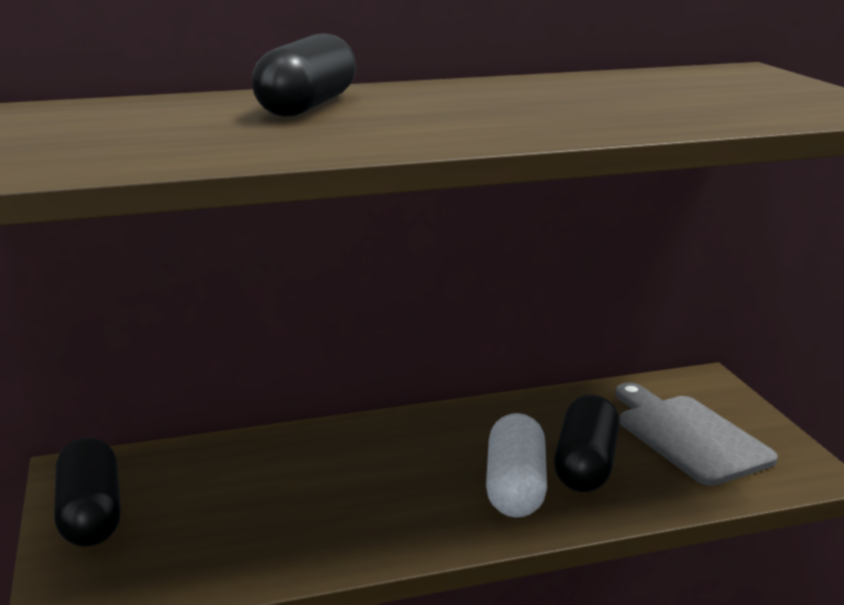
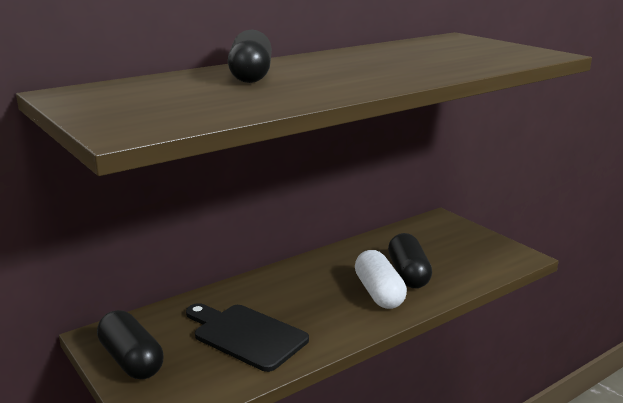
camera: 20 degrees left, 0 degrees up
grey cutting board [615,382,778,486] -> none
none -> black cutting board [186,303,309,372]

